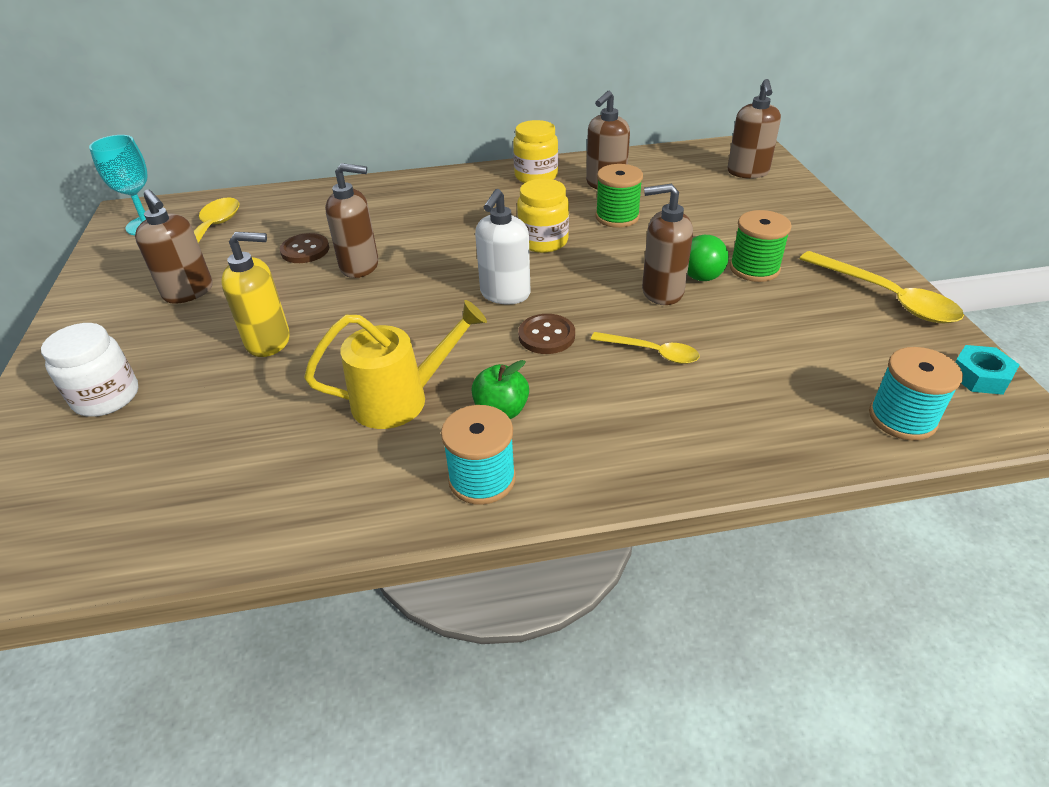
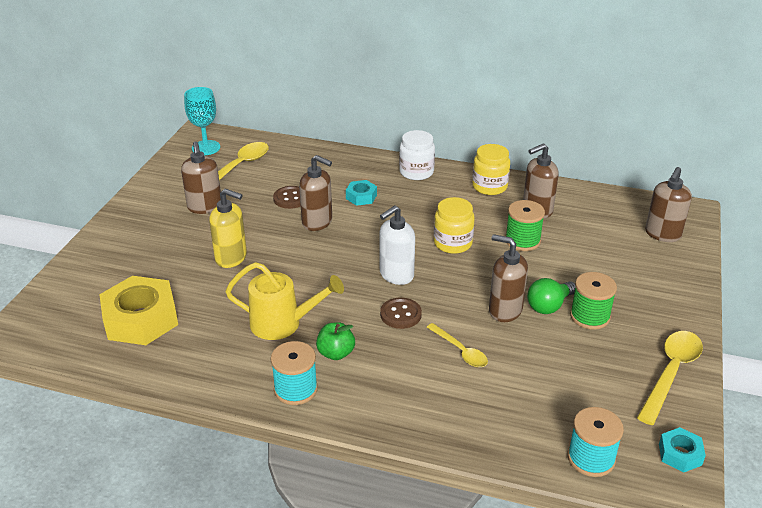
camera: 25 degrees right, 5 degrees down
white jar [41,323,138,417] -> white jar moved to [399,130,435,180]
yellow spoon [799,251,964,323] -> yellow spoon turned 135 degrees counterclockwise [637,331,703,425]
none -> yellow nut [99,276,178,345]
none -> turquoise nut [346,180,377,206]

